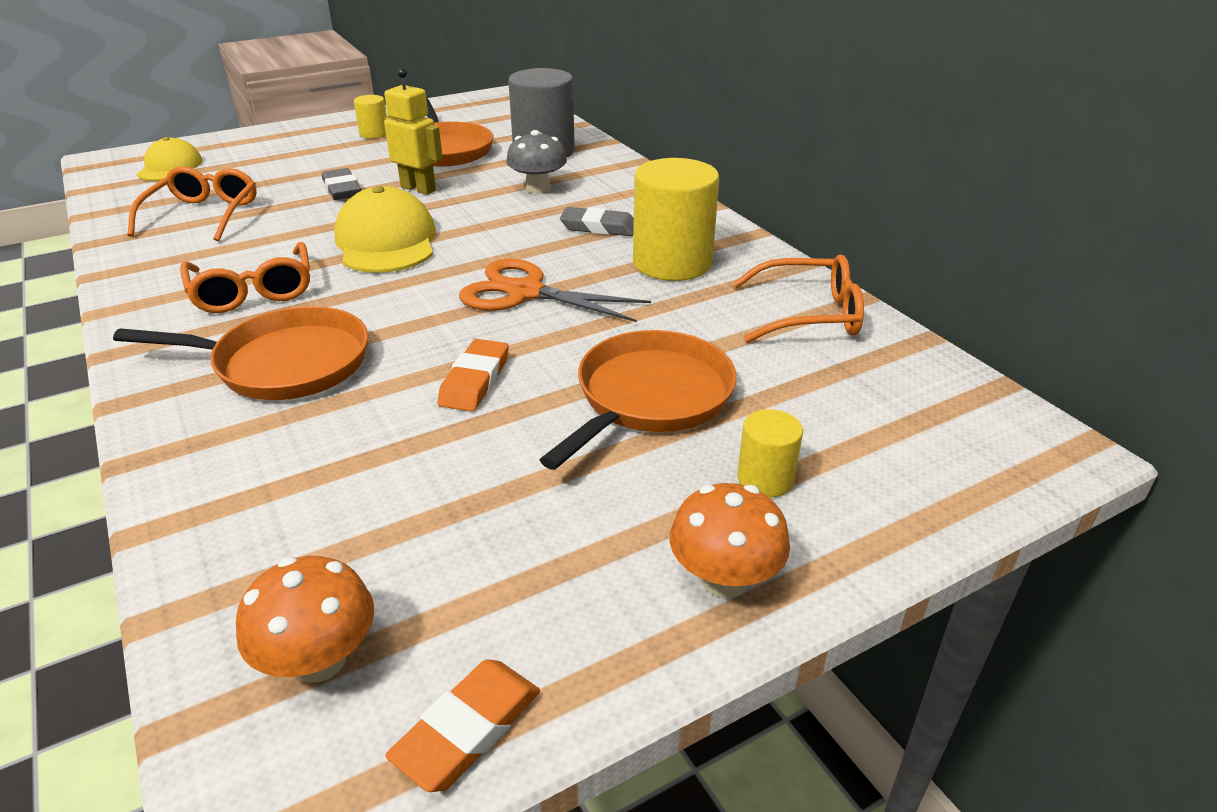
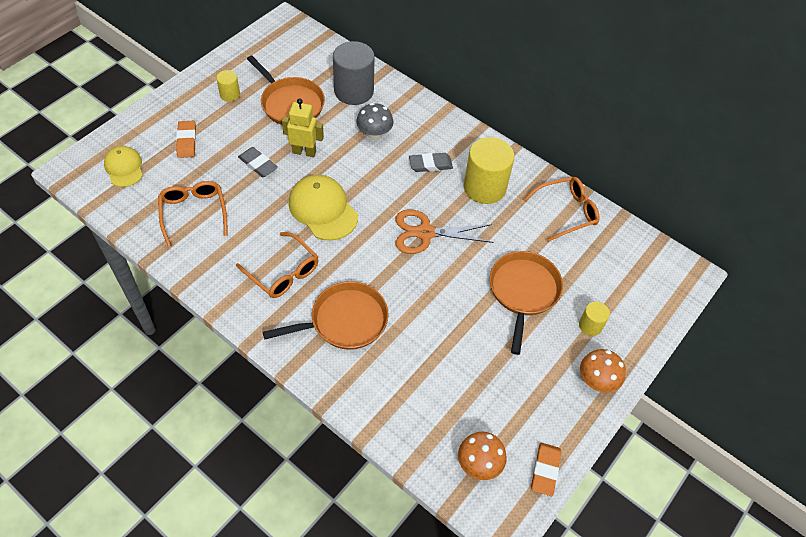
camera: 25 degrees left, 20 degrees up
orange eraser [437,339,509,412] -> orange eraser moved to [176,121,196,158]

